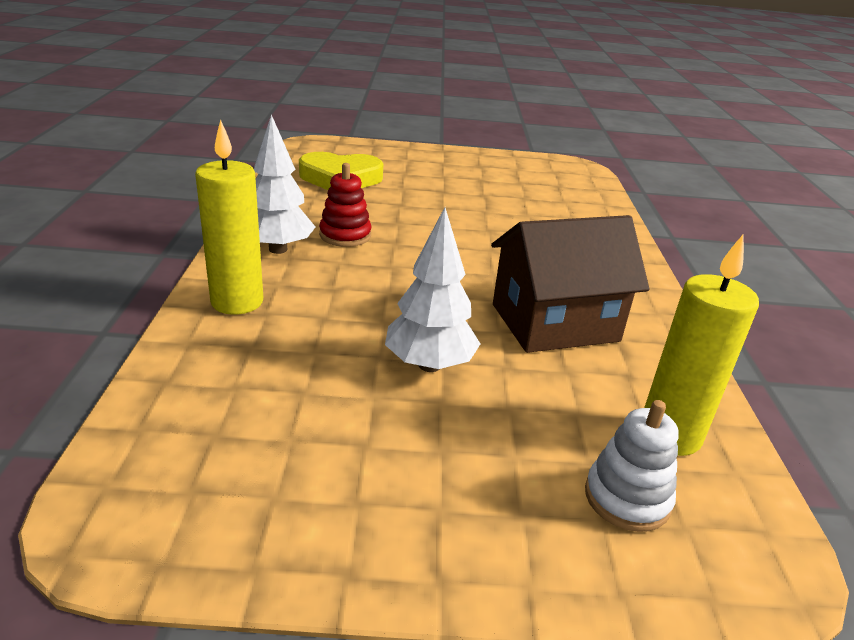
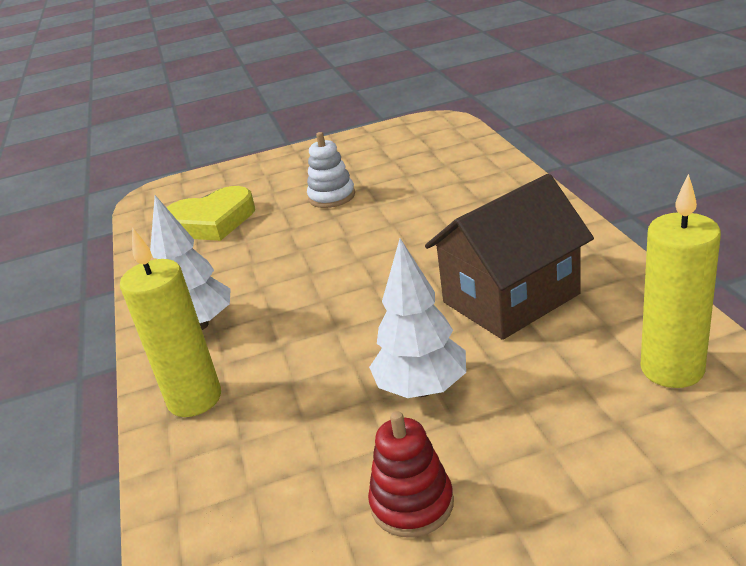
camera: 10 degrees left, 0 degrees up
red stacking toy [319,163,372,247] -> red stacking toy moved to [368,411,454,537]
white stacking toy [585,400,679,532] -> white stacking toy moved to [307,132,355,208]

